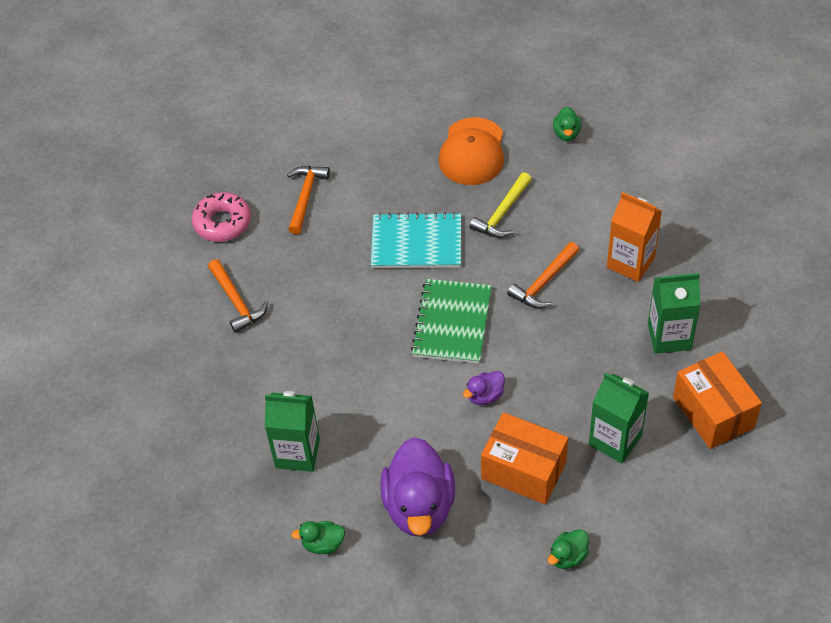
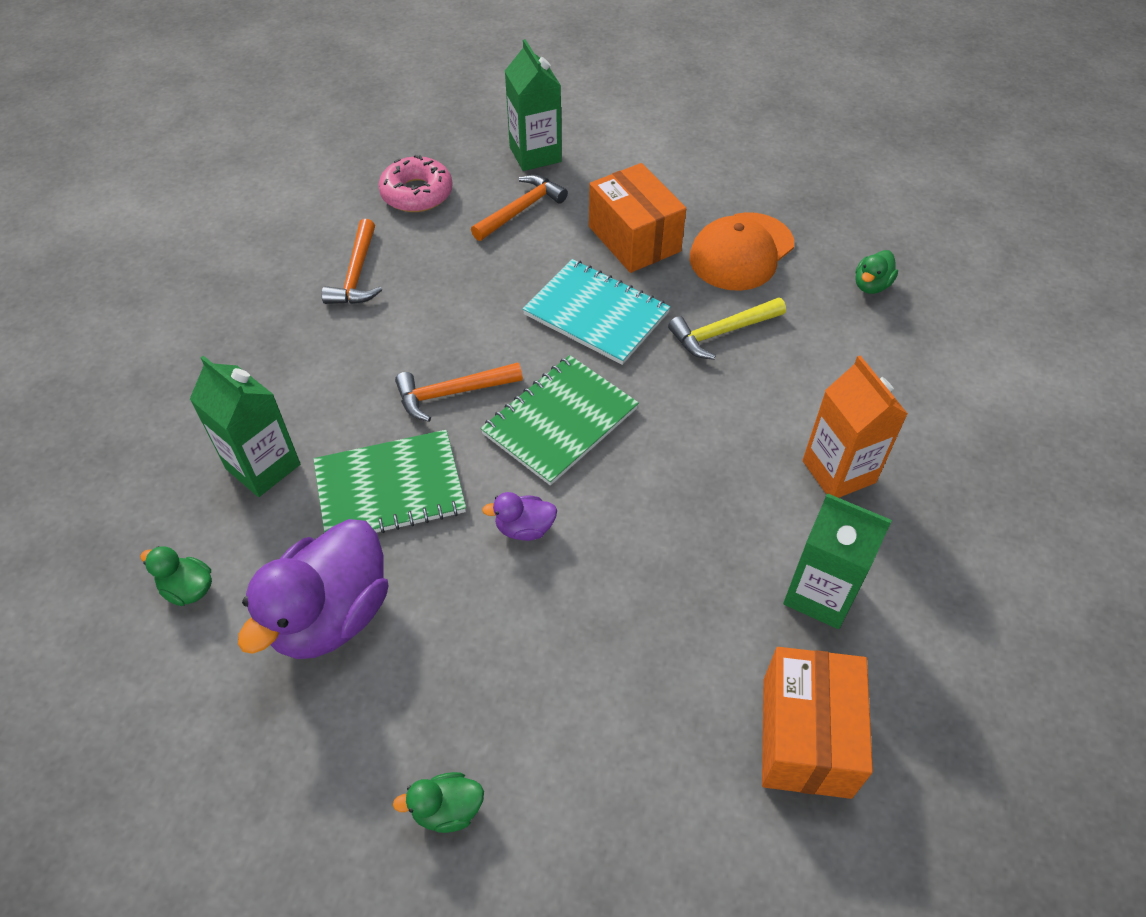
camera: 30 degrees right, 0 degrees up
orange box [481,412,568,505] -> orange box moved to [589,163,686,273]
orange hammer [507,242,579,309] -> orange hammer moved to [395,362,523,422]
green carton [589,372,649,463] -> green carton moved to [505,39,562,171]
none -> green notebook [313,430,466,533]

